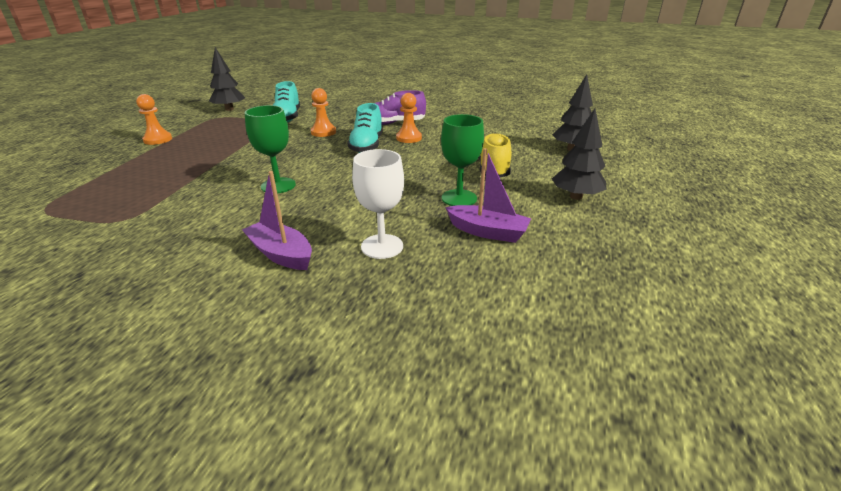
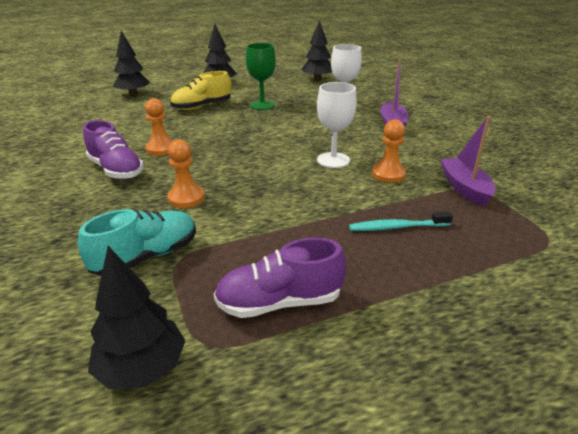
camera: 125 degrees left, 0 degrees up
orange pawn [136,94,172,145] -> orange pawn moved to [372,119,406,183]
green goblet [245,105,296,193] -> white goblet [317,82,357,168]
turquoise shoe [347,103,383,153] -> none
purple boat [445,148,531,243] -> purple boat moved to [440,116,495,207]
none -> purple shoe [214,237,346,318]
none -> black tree [301,20,332,81]
none -> turquoise toothbrush [349,212,453,231]

